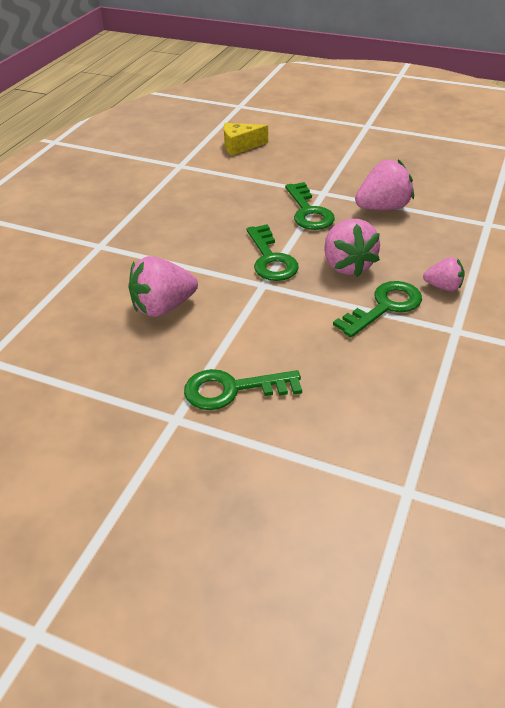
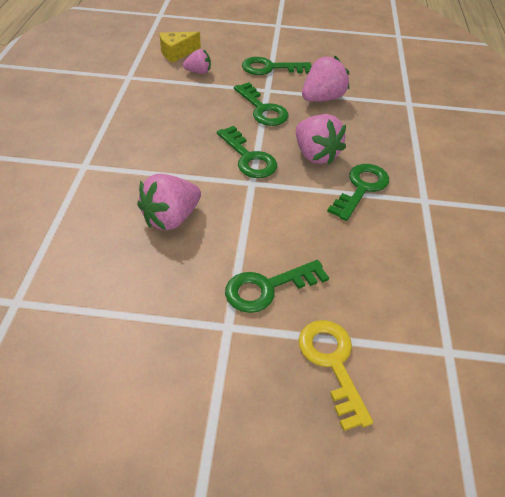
camera: 20 degrees left, 5 degrees up
pink strawberry [423,257,465,291] -> pink strawberry moved to [183,49,211,74]
none -> green key [242,57,311,75]
none -> yellow key [299,320,373,431]

